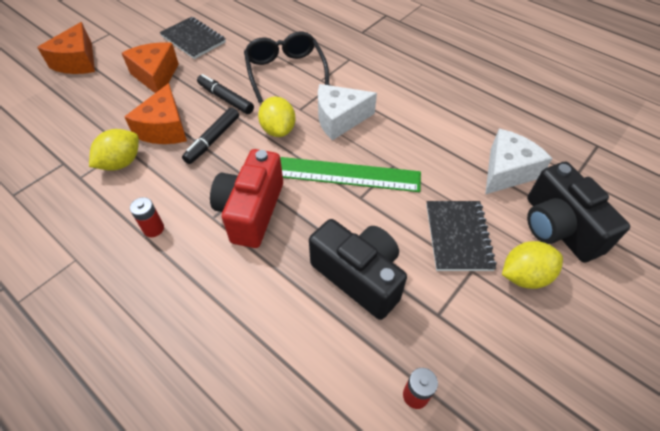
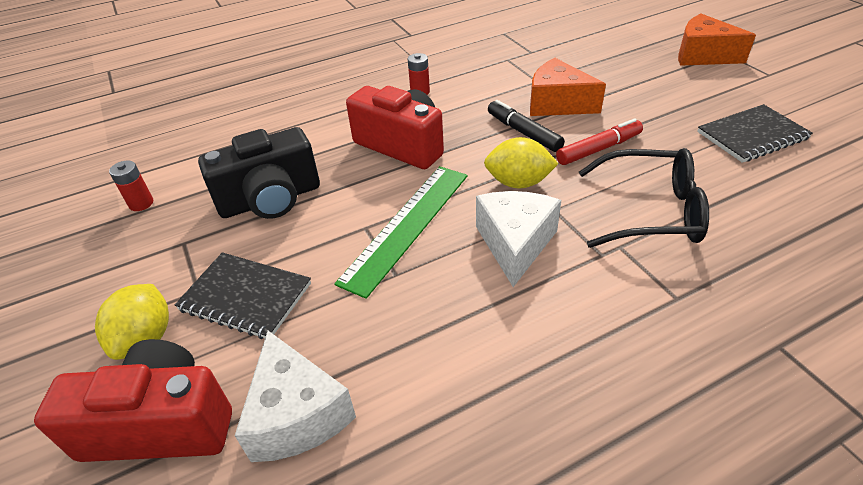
camera: 115 degrees right, 10 degrees down
yellow lemon [89,129,139,171] -> none
orange cheese [122,42,179,93] -> none
black marker [197,74,254,114] -> red marker [556,118,643,165]
black camera [527,162,630,263] -> red camera [34,339,232,462]

